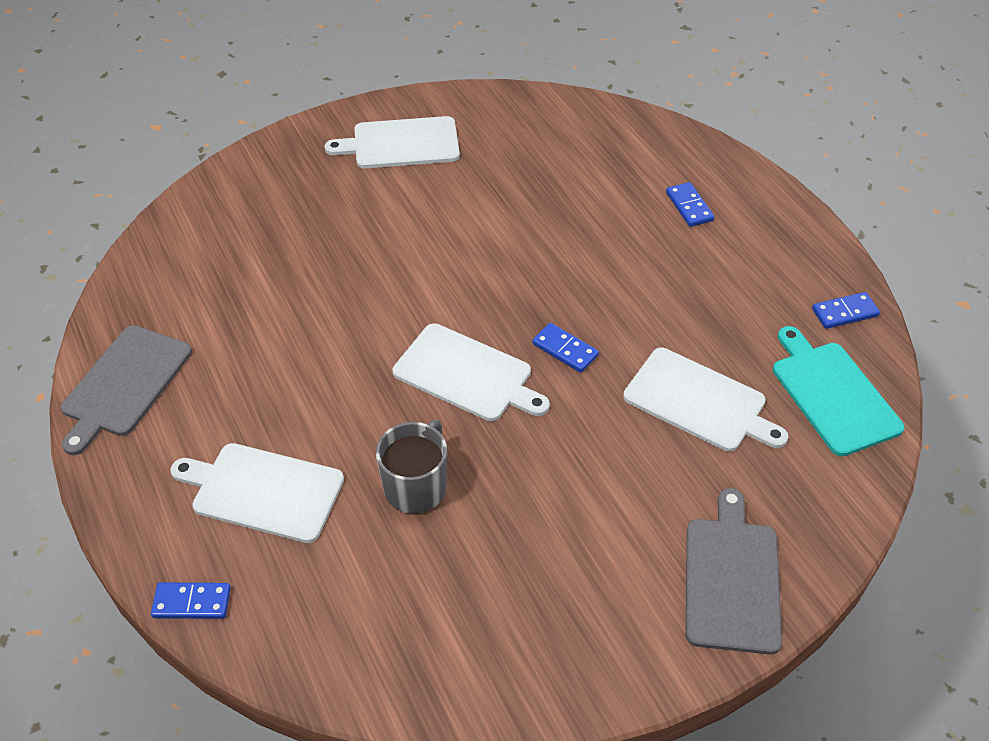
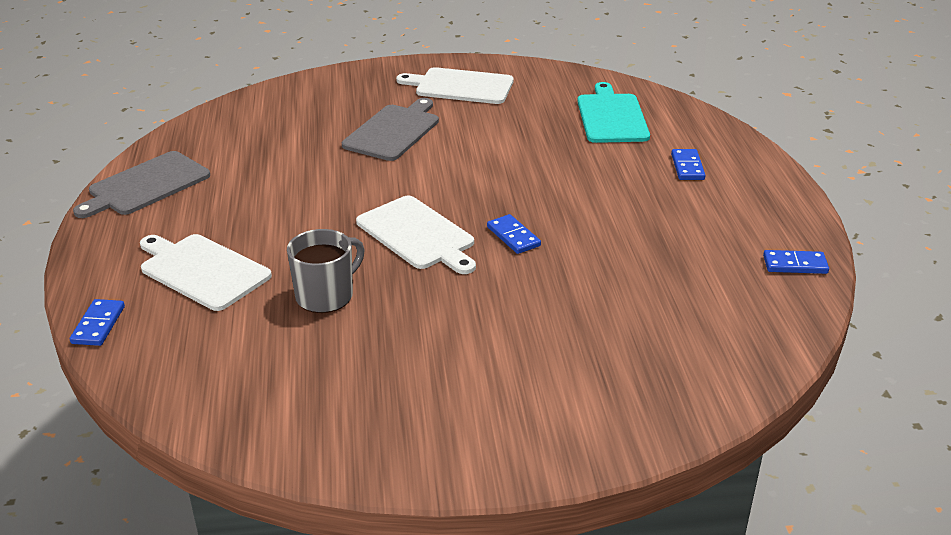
camera: 20 degrees right, 15 degrees down
blue domino [151,582,231,619] -> blue domino turned 75 degrees clockwise [70,299,125,346]
white cutting board [623,348,789,452] -> none
grey cutting board [686,488,782,655] -> grey cutting board moved to [342,98,439,161]
turquoise cutting board [773,326,905,456] -> turquoise cutting board moved to [577,82,650,143]

